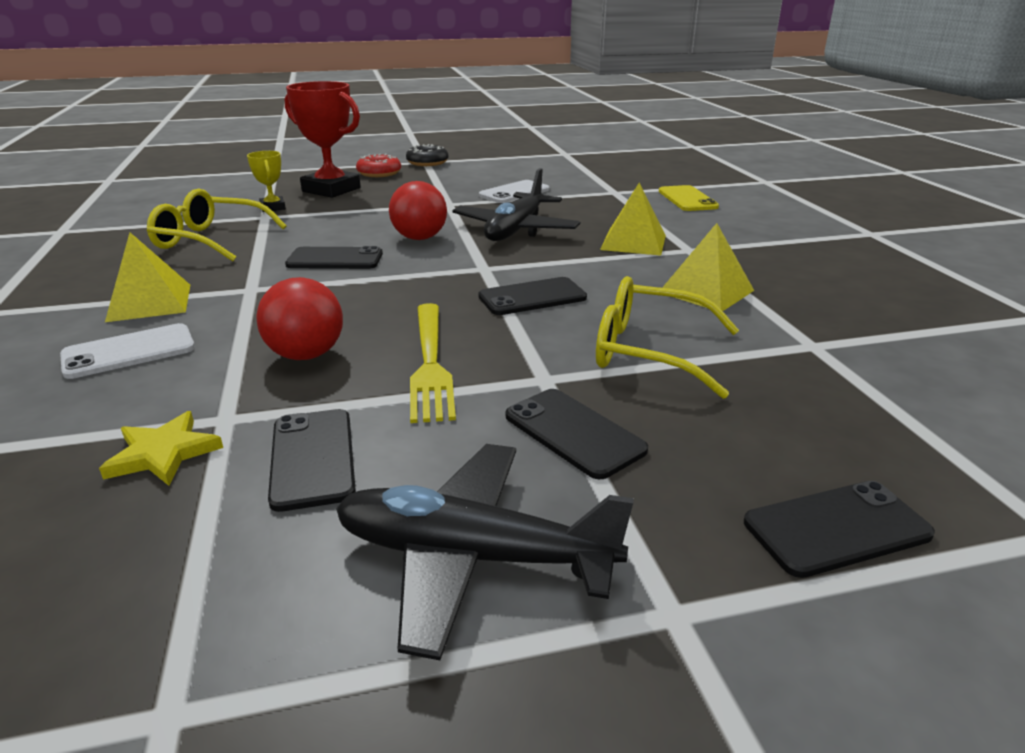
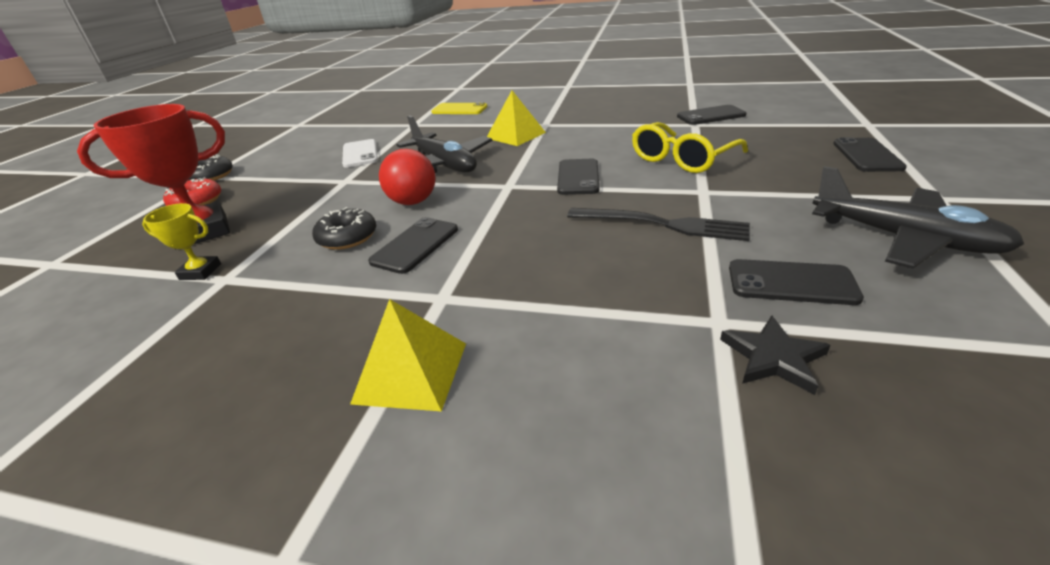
camera: 60 degrees left, 5 degrees up
white phone [60,323,195,379] -> none
yellow star [99,411,223,486] -> black star [720,315,831,395]
yellow glasses [147,189,287,261] -> none
red ball [256,277,343,360] -> none
black plane [336,444,634,660] -> black plane turned 90 degrees counterclockwise [812,166,1024,269]
yellow fork [410,303,456,423] -> black fork [567,208,750,241]
black phone [506,389,648,479] -> black phone moved to [677,105,746,125]
yellow pyramid [662,223,754,311] -> none
none -> black donut [312,207,376,250]

